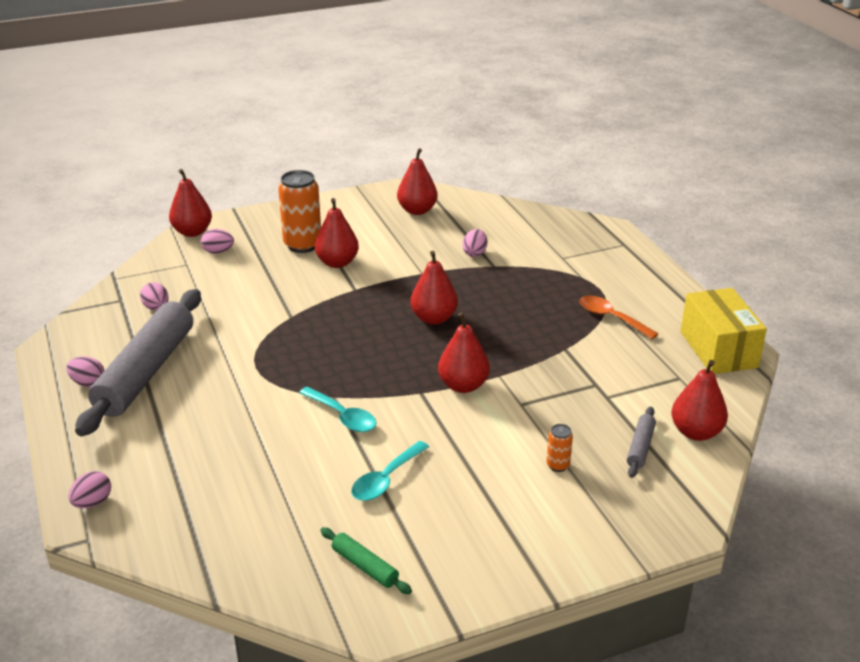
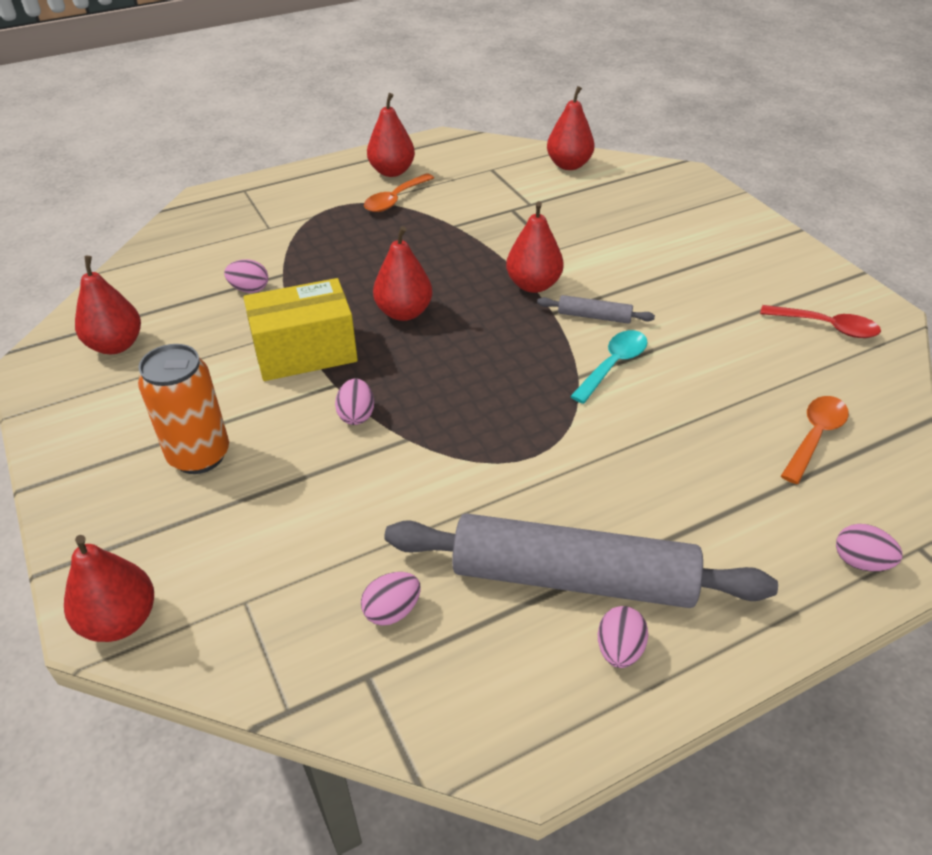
camera: 95 degrees left, 10 degrees up
pink egg [201,229,234,254] -> pink egg moved to [335,378,374,425]
red pear [315,198,359,268] -> red pear moved to [367,93,415,177]
green rolling pin [320,527,412,594] -> red spoon [760,305,881,338]
turquoise spoon [351,441,429,501] -> none
orange can [547,424,573,472] -> none
grey rolling pin [627,407,656,478] -> grey rolling pin moved to [537,295,655,324]
yellow box [680,288,767,374] -> yellow box moved to [243,278,358,381]
none -> orange spoon [781,396,849,484]

